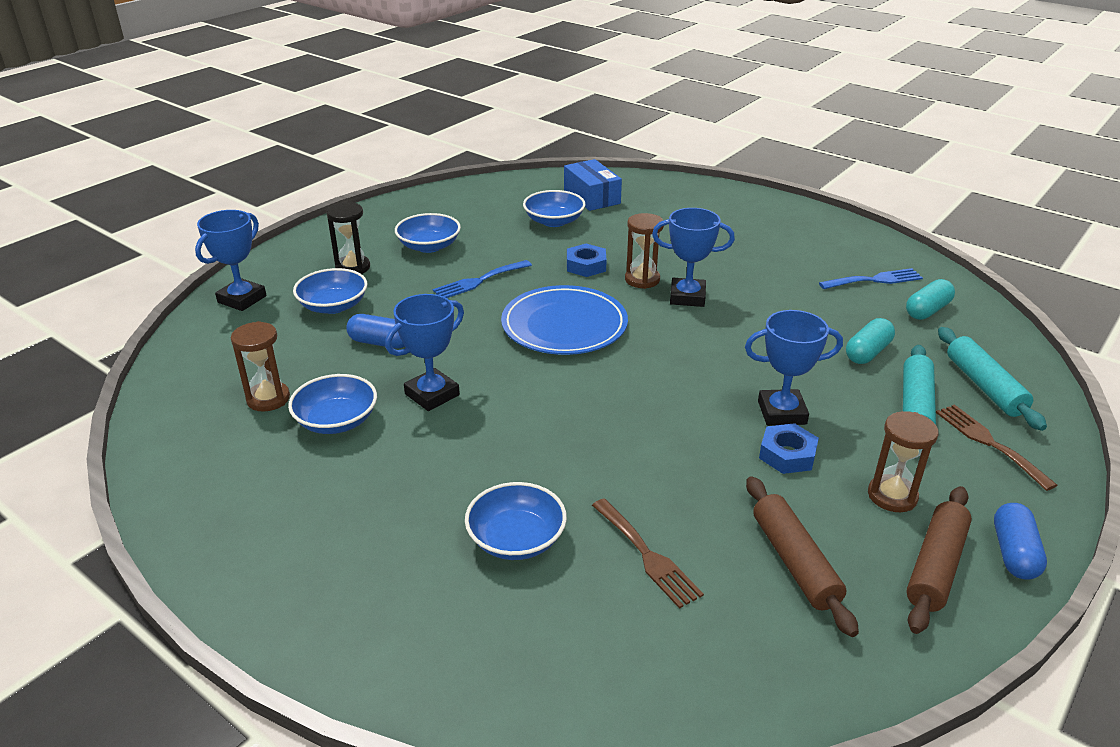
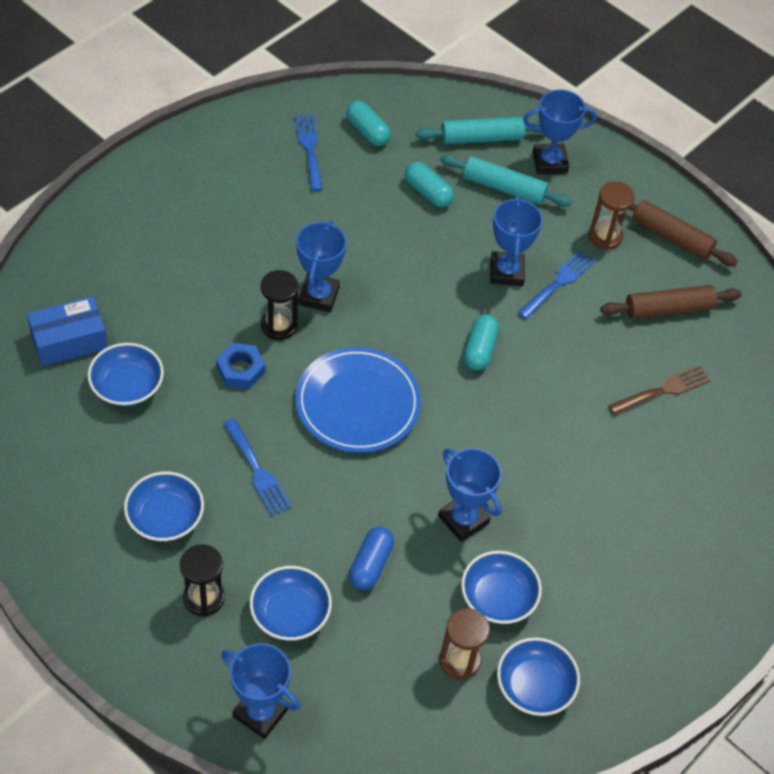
camera: 90 degrees left, 20 degrees up
blue bowl [465,482,567,560] -> blue bowl moved to [497,637,580,716]
brown hourglass [625,213,664,289] -> black hourglass [261,270,299,340]
blue nut [759,423,819,474] -> blue fork [518,250,595,319]
brown fork [936,404,1057,491] -> blue trophy [523,89,597,174]
blue capsule [994,503,1047,580] -> none
none -> turquoise capsule [464,314,499,370]

